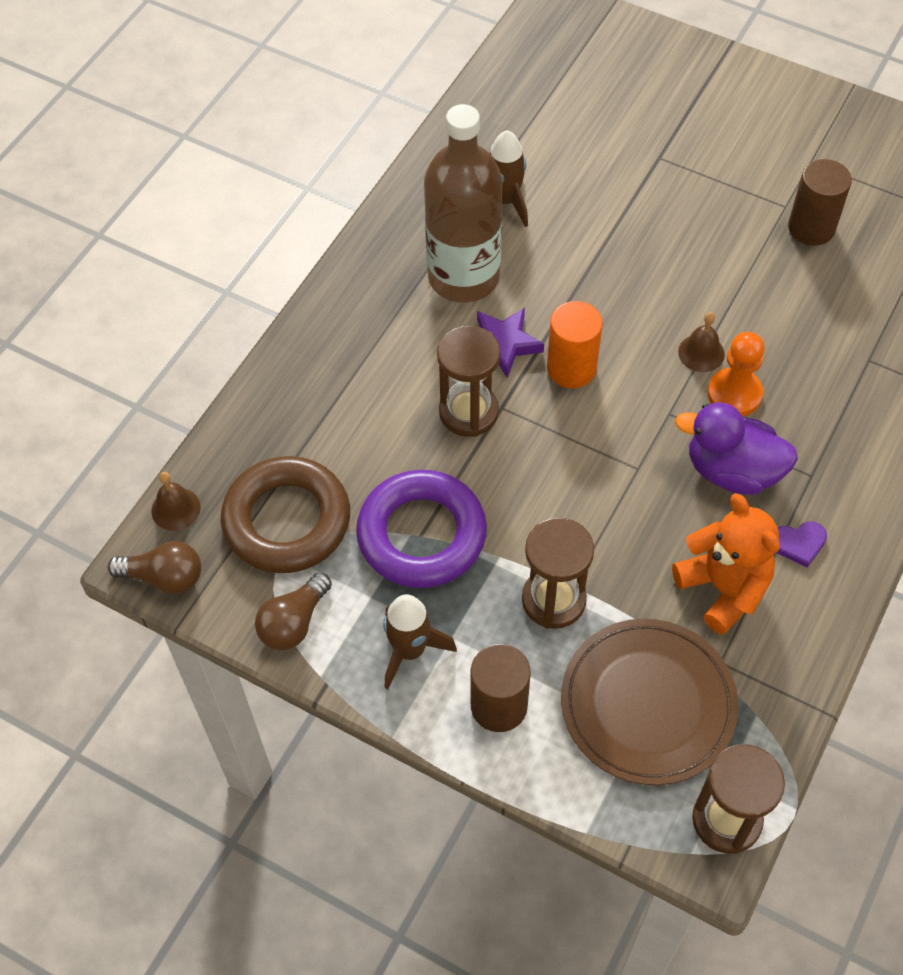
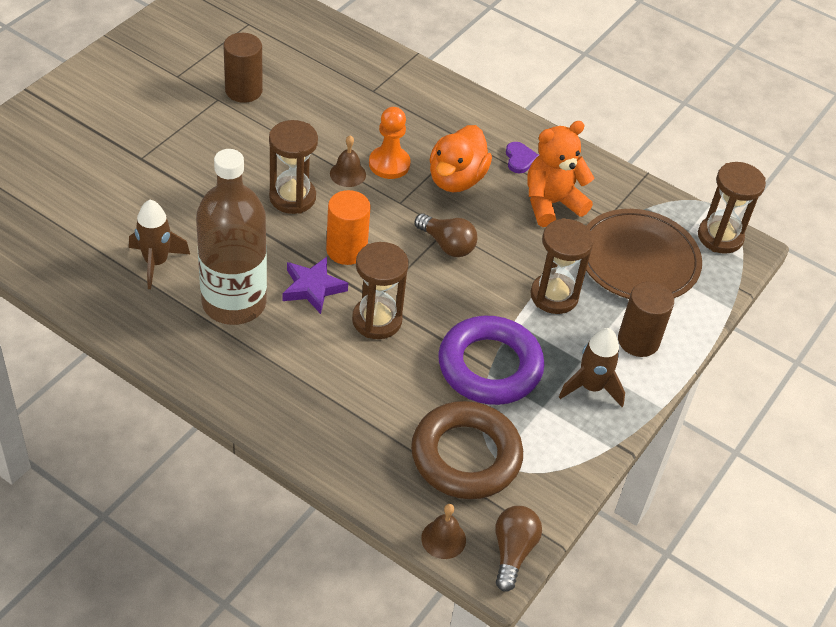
camera: 90 degrees left, 10 degrees down
brown light bulb [255,572,332,650] -> brown light bulb moved to [415,214,477,257]
purple duck [675,402,798,495] -> orange duck [430,125,492,192]
none -> brown hourglass [269,120,318,214]

